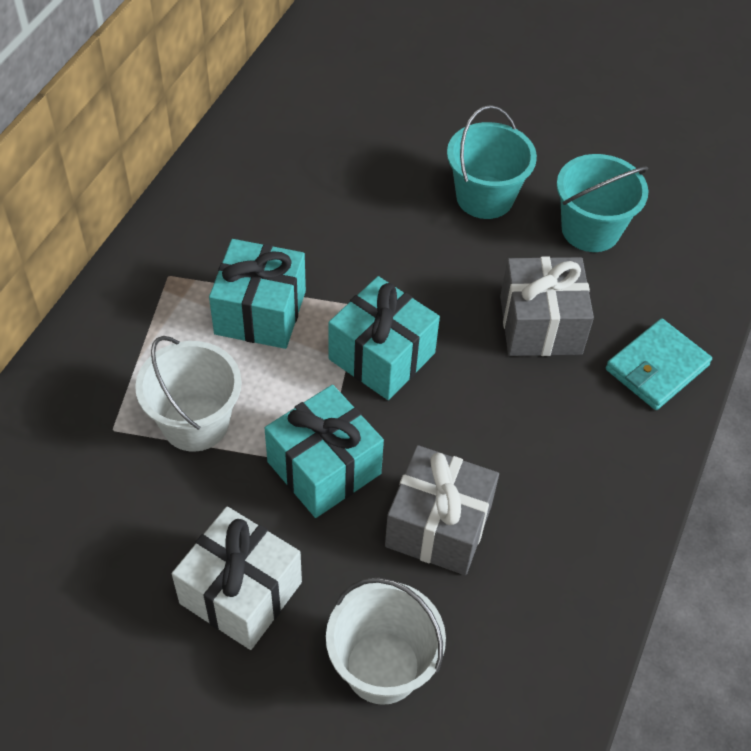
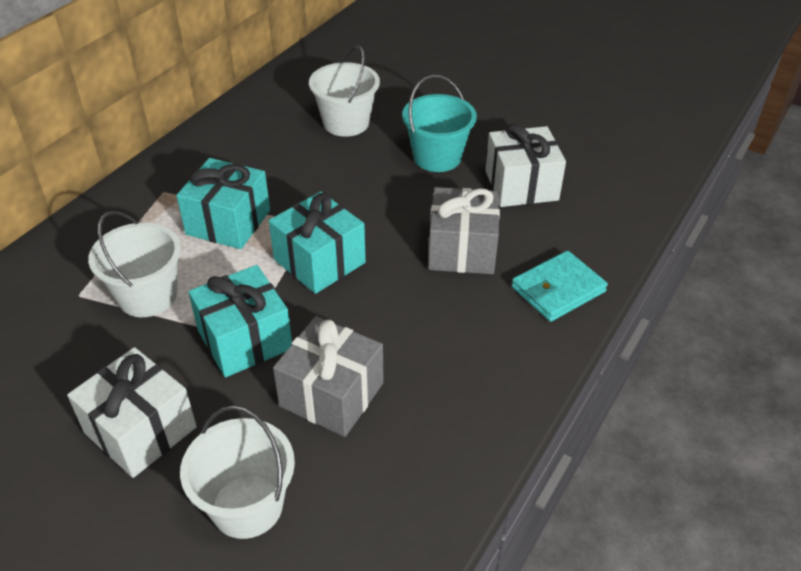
camera: 10 degrees right, 10 degrees down
turquoise bucket [557,154,648,252] -> white gift [485,123,566,207]
none -> white bucket [309,45,380,137]

